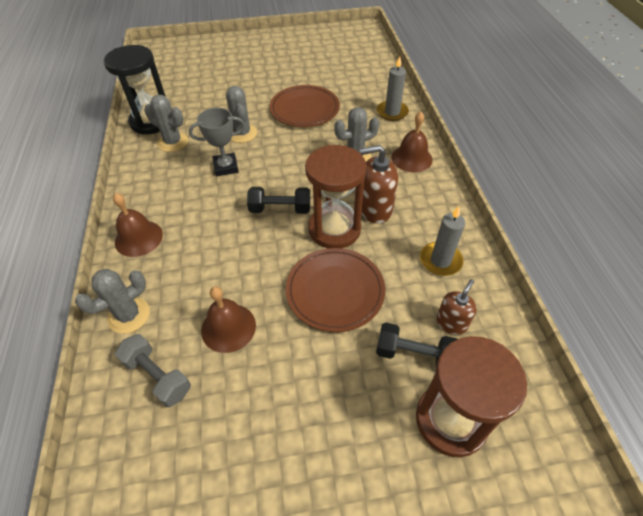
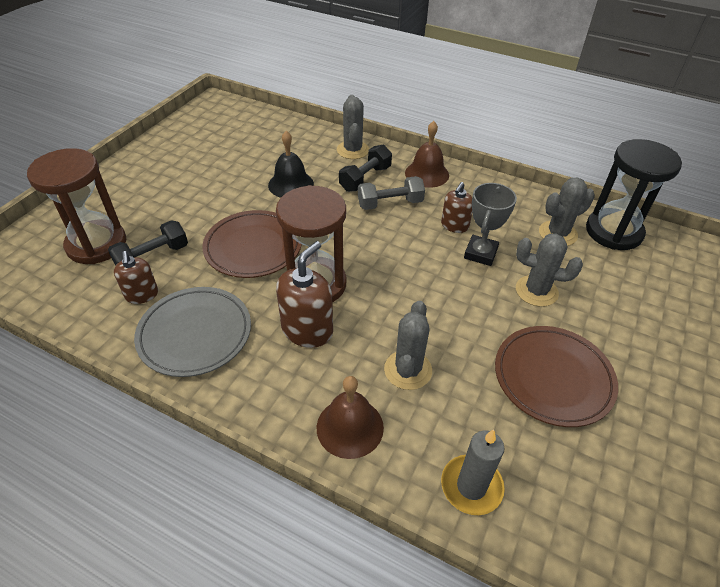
camera: 125 degrees right, 5 degrees down
grey dumbbell [115,334,191,407] -> grey dumbbell moved to [358,176,425,210]
brown bell [201,286,256,353] -> black bell [268,131,314,198]
black dumbbell [247,187,310,214] -> black dumbbell moved to [339,145,392,192]
grey candle [420,206,465,276] -> grey plate [134,287,251,377]
none -> brown soap dispenser [441,182,472,233]

